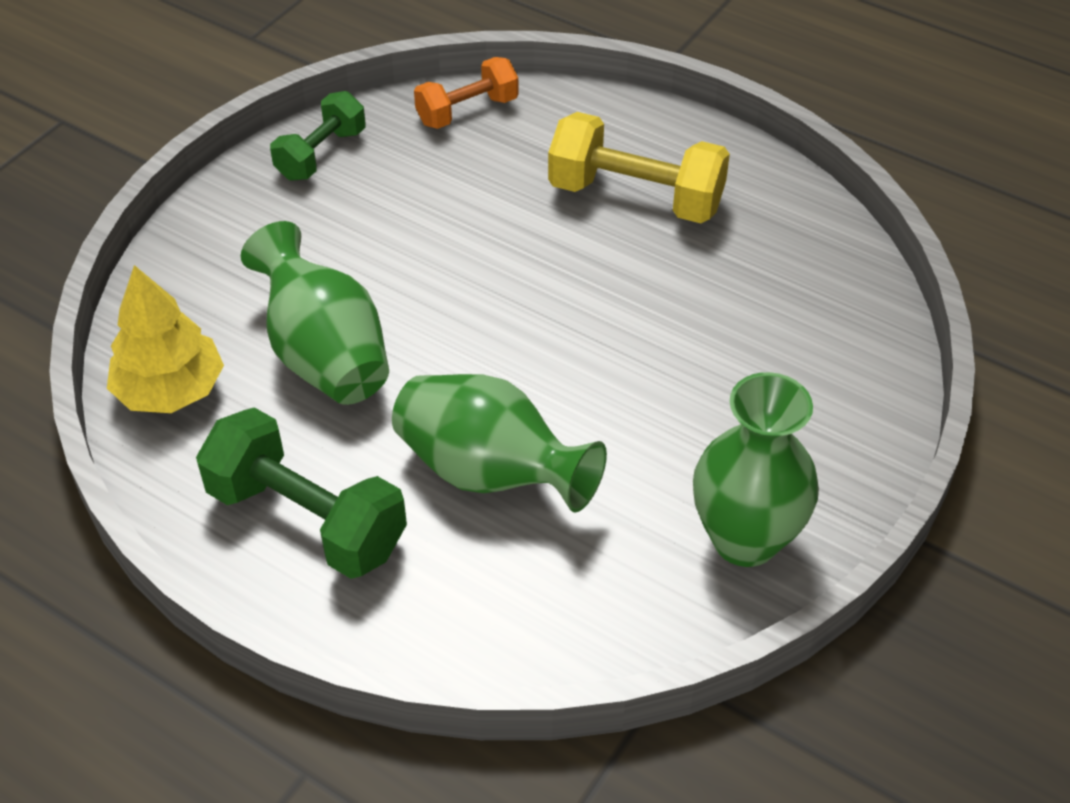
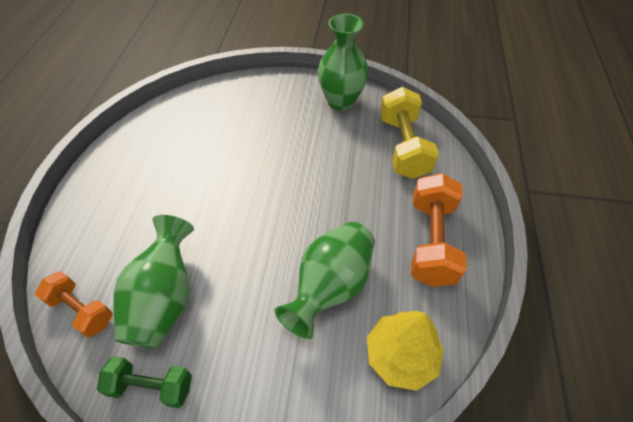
camera: 115 degrees left, 5 degrees up
green dumbbell [196,407,407,579] -> orange dumbbell [411,173,467,287]
green vase [392,374,607,512] -> green vase moved to [113,215,194,348]
yellow dumbbell [548,112,730,223] -> yellow dumbbell moved to [380,87,439,179]

